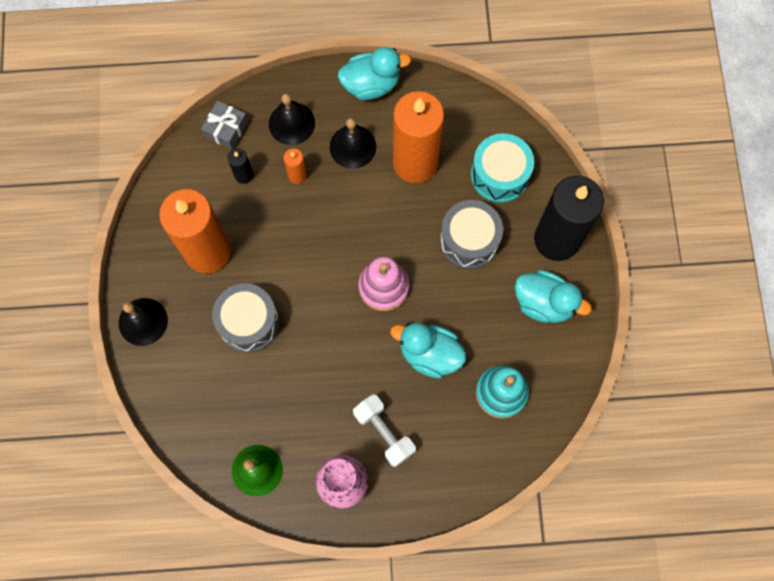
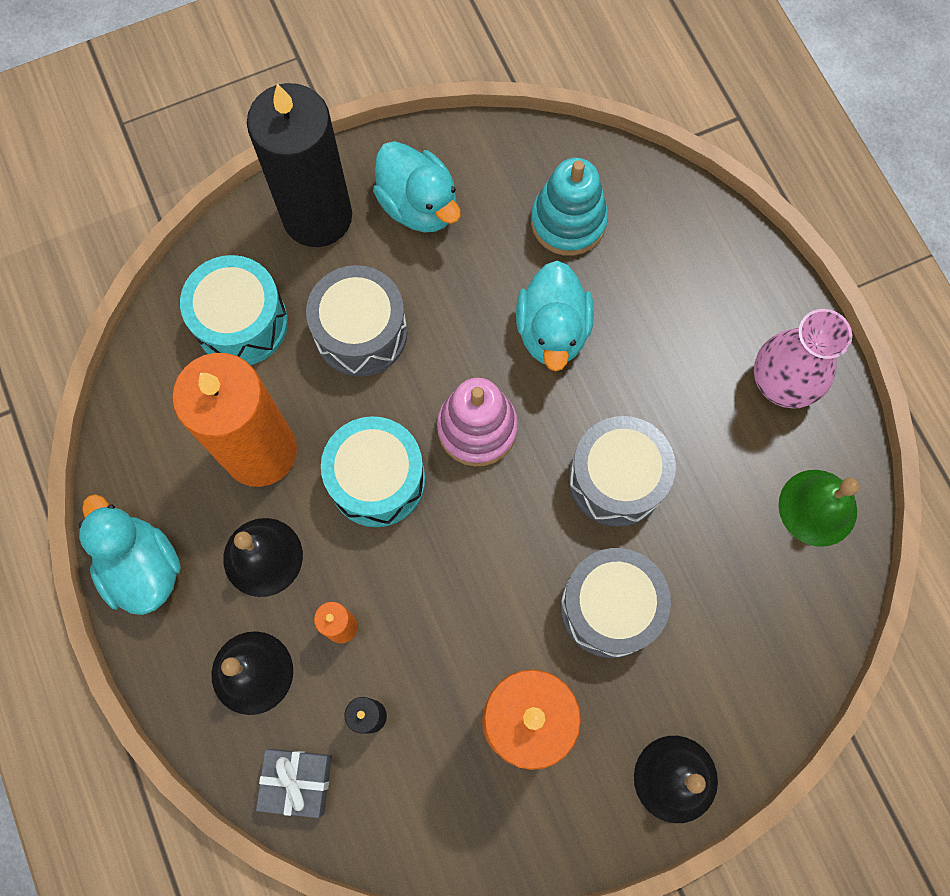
camera: 110 degrees left, 0 degrees up
white dumbbell [353,394,416,467] -> none
turquoise duck [515,270,592,323] -> turquoise duck turned 135 degrees clockwise [373,141,461,232]
none -> turquoise drum [321,416,425,527]
none -> grey drum [569,416,676,527]

